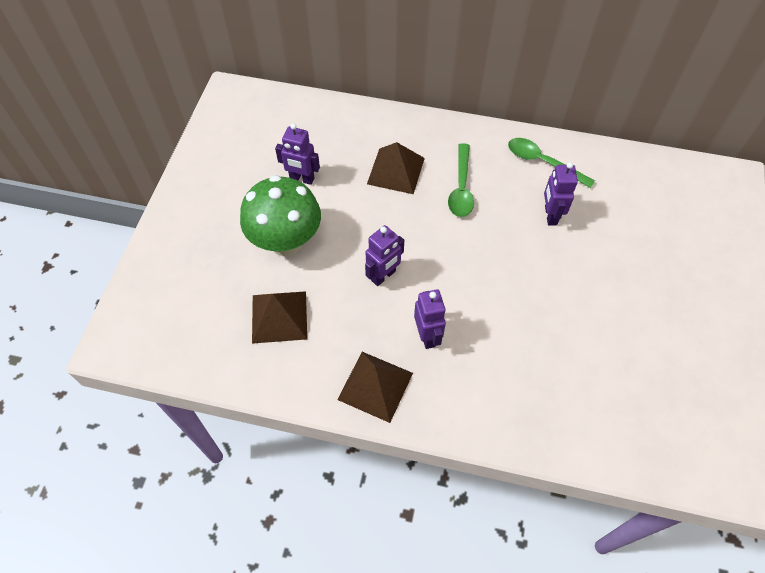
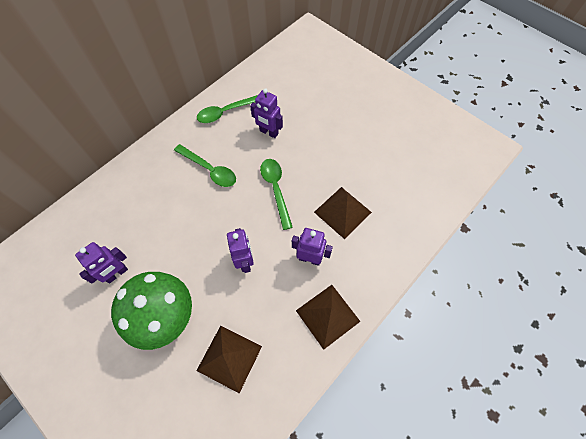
camera: 60 degrees left, 5 degrees up
brown pyramid [367,142,425,194] -> brown pyramid moved to [314,187,372,239]
none -> green spoon [260,159,293,230]

